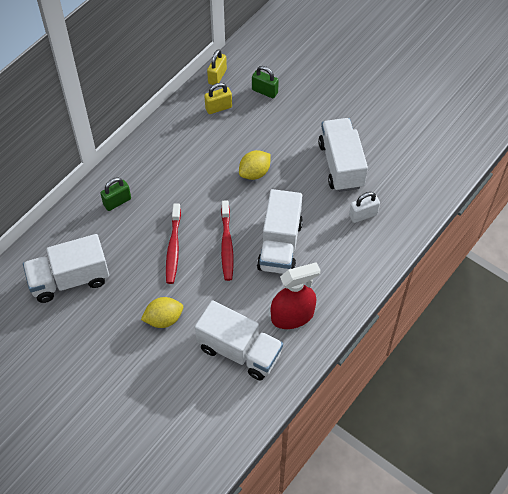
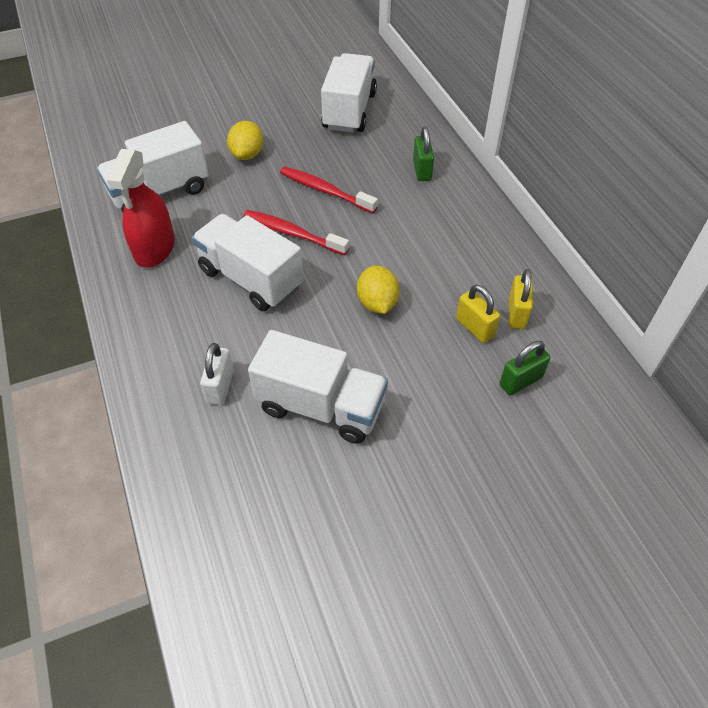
camera: 120 degrees right, 5 degrees down
yellow padlock [207,49,227,85] -> yellow padlock moved to [456,285,500,343]

